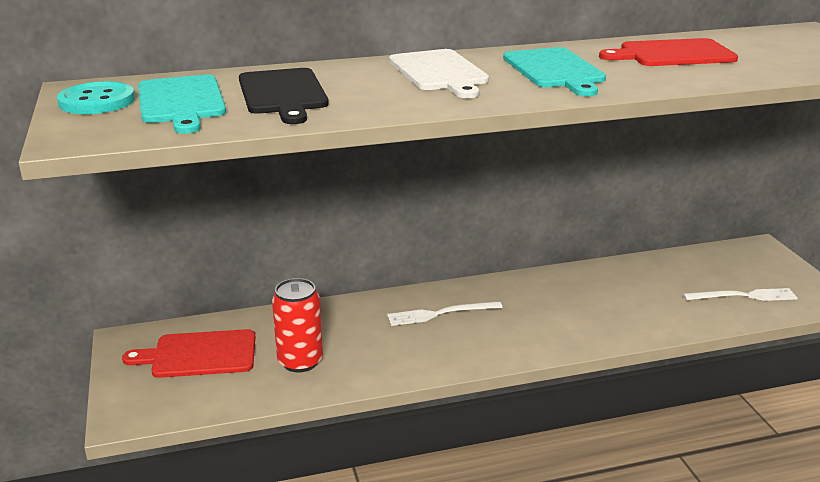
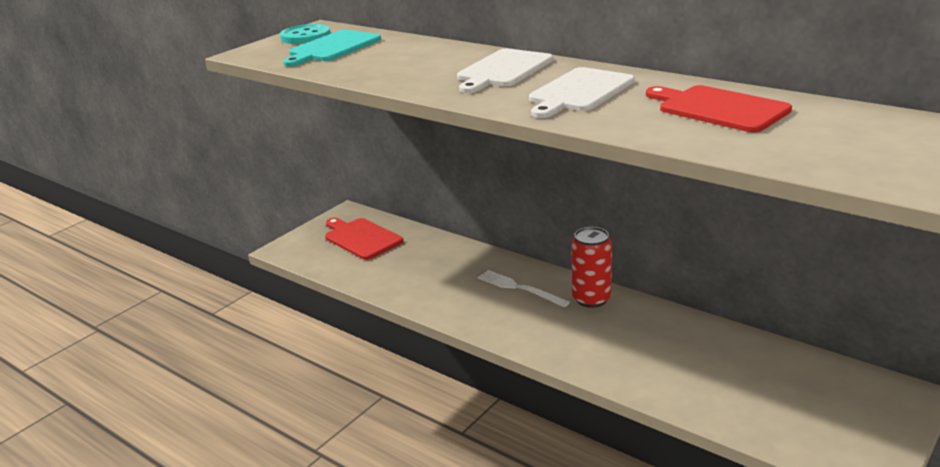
camera: 55 degrees right, 0 degrees up
black cutting board [239,68,329,124] -> none
red can [272,278,323,373] -> red can moved to [571,227,612,308]
turquoise cutting board [503,47,606,96] -> white cutting board [529,67,635,118]
white fork [683,288,798,301] -> none

